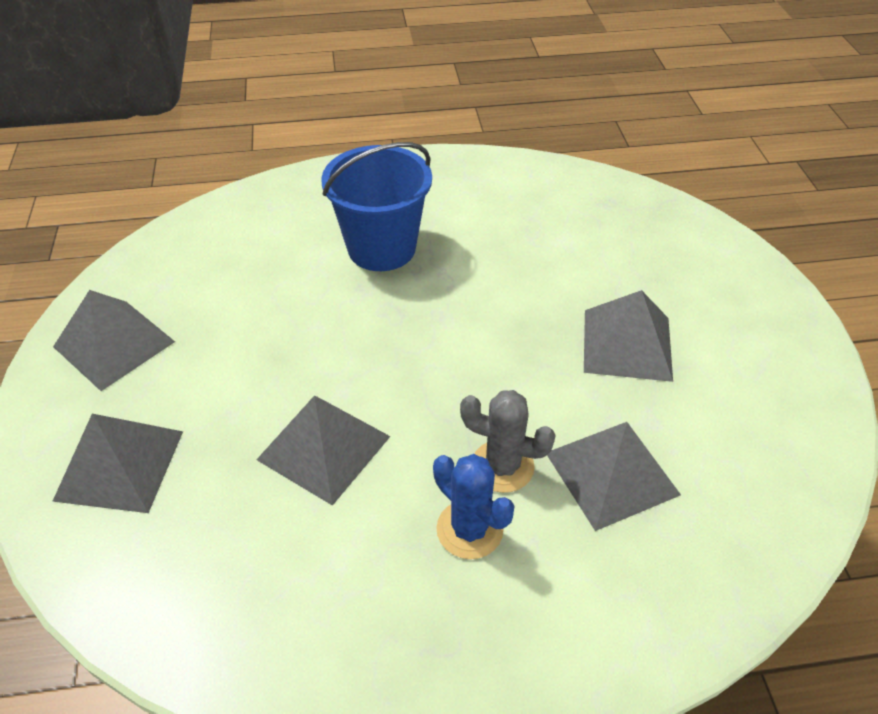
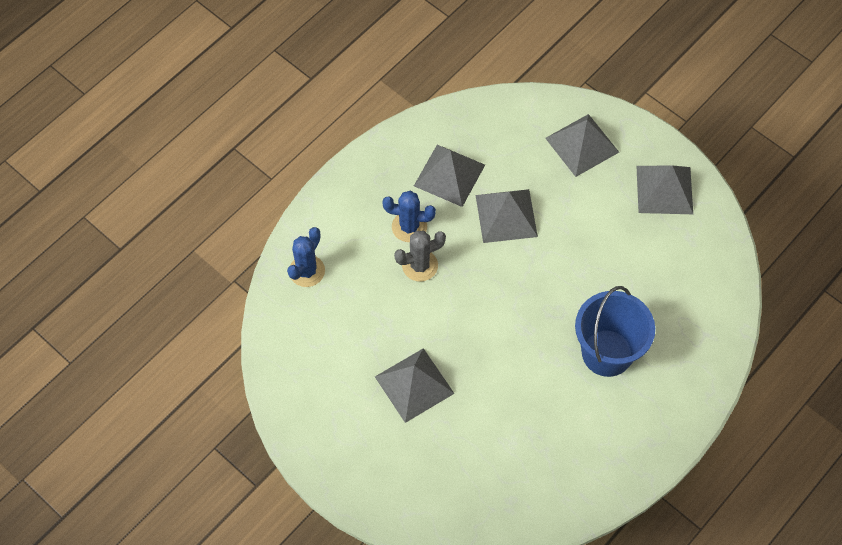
camera: 140 degrees right, 15 degrees up
grey pyramid [547,422,681,531] -> grey pyramid moved to [414,145,485,207]
none -> blue cactus [287,227,325,287]

